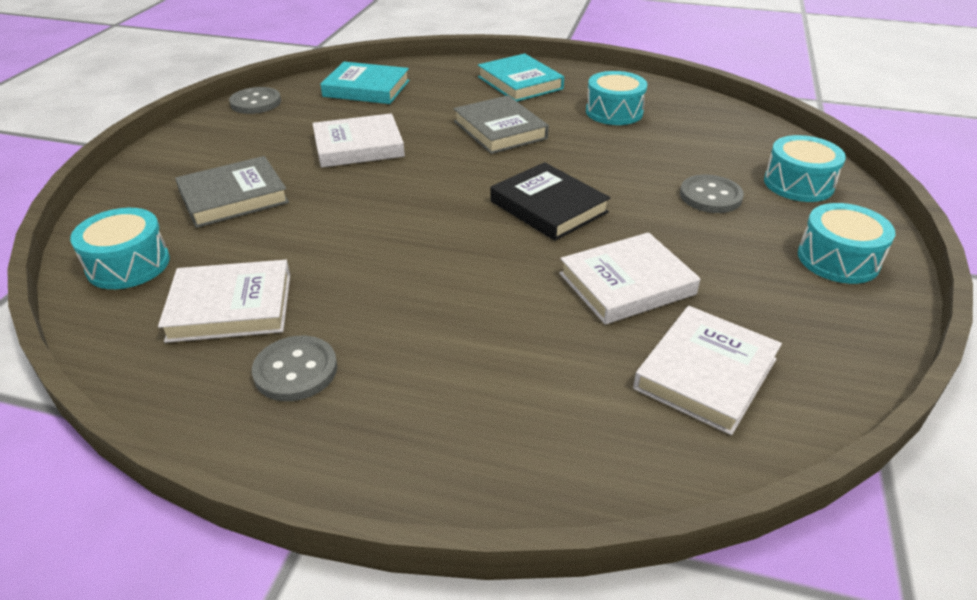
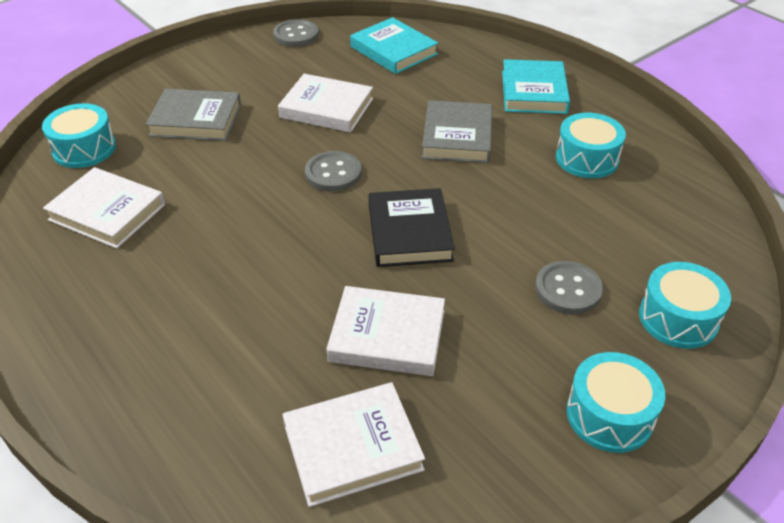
camera: 35 degrees right, 5 degrees up
grey button [252,336,337,401] -> grey button moved to [305,151,362,192]

